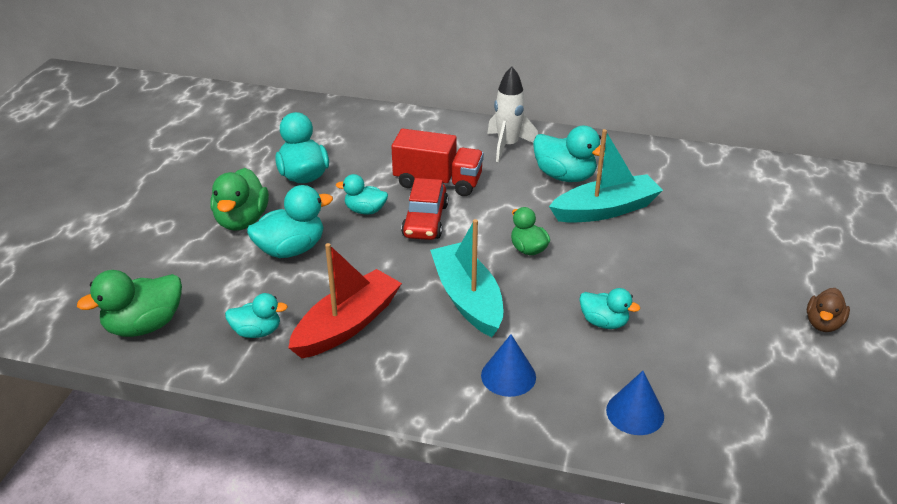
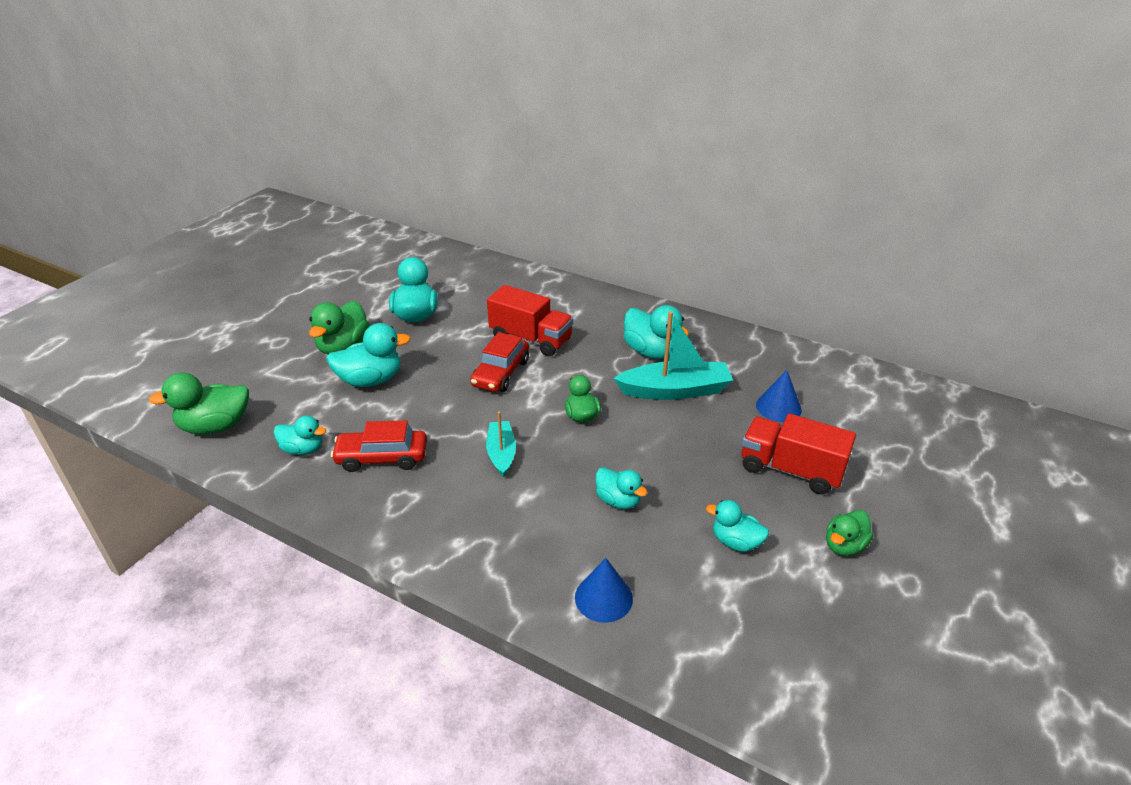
camera: 15 degrees right, 0 degrees up
red boat [288,243,402,358] -> red car [331,420,427,472]
turquoise duck [336,174,388,215] -> turquoise duck moved to [706,500,769,552]
turquoise boat [430,219,504,337] -> turquoise boat [486,411,516,477], size x0.59
blue cone [481,334,536,397] -> blue cone moved to [756,370,802,422]
white rocket [487,66,538,162] -> none
brown duck [807,288,850,332] -> green duck [826,510,873,556]
none -> red truck [742,414,856,495]

